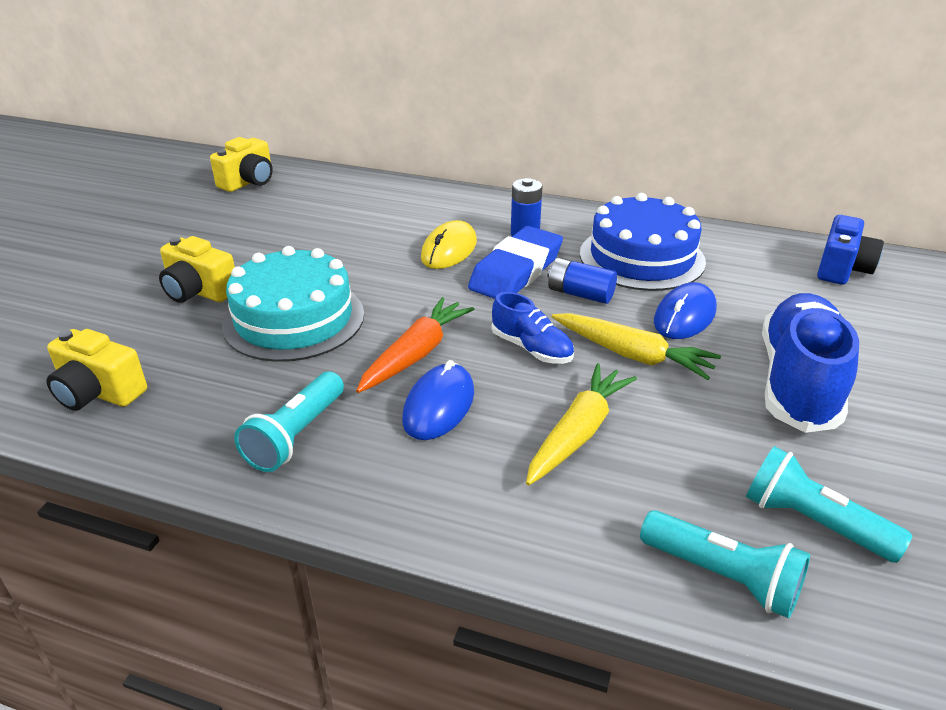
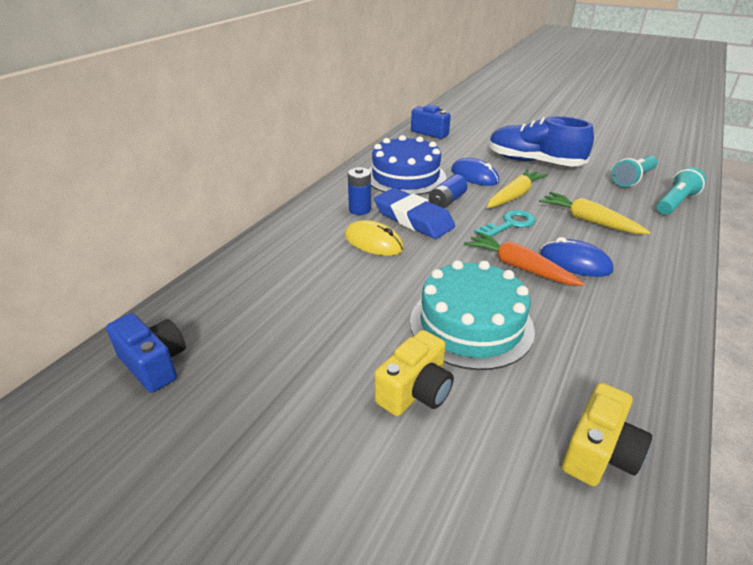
camera: 80 degrees left, 0 degrees up
yellow camera [210,137,273,192] -> blue camera [106,313,186,393]
turquoise flashlight [234,372,344,472] -> none
blue shoe [491,292,574,364] -> turquoise key [474,210,536,239]

